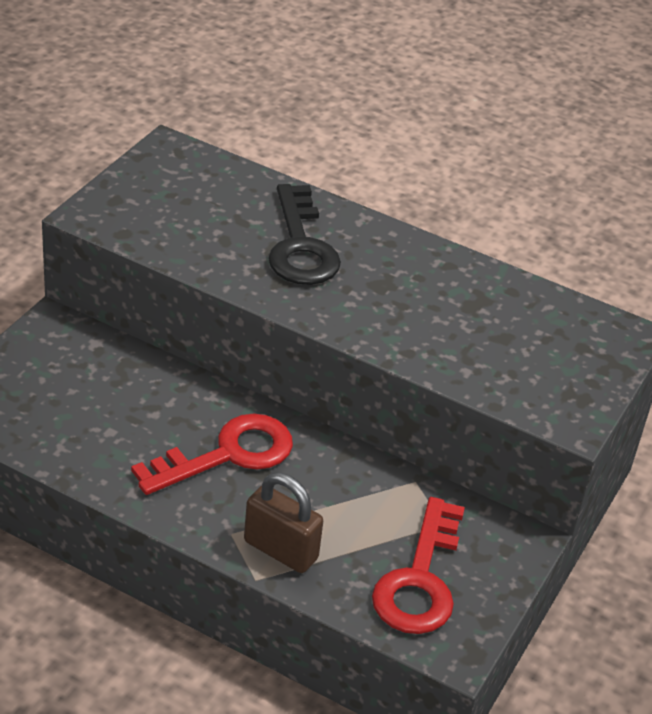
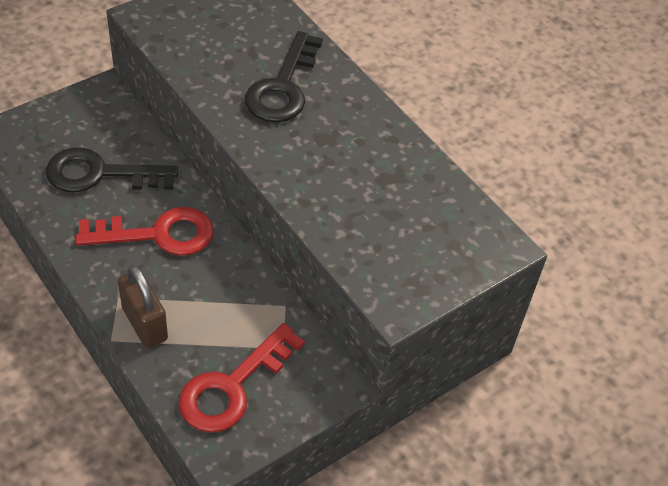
camera: 25 degrees right, 10 degrees up
none -> black key [46,147,178,192]

